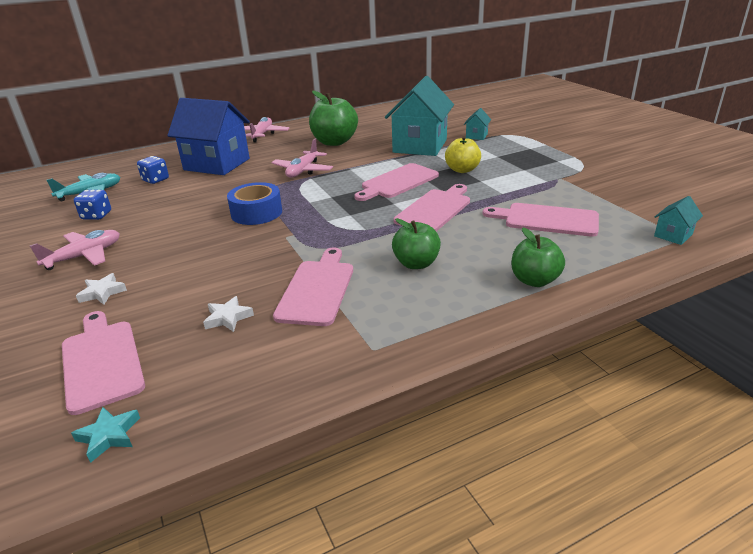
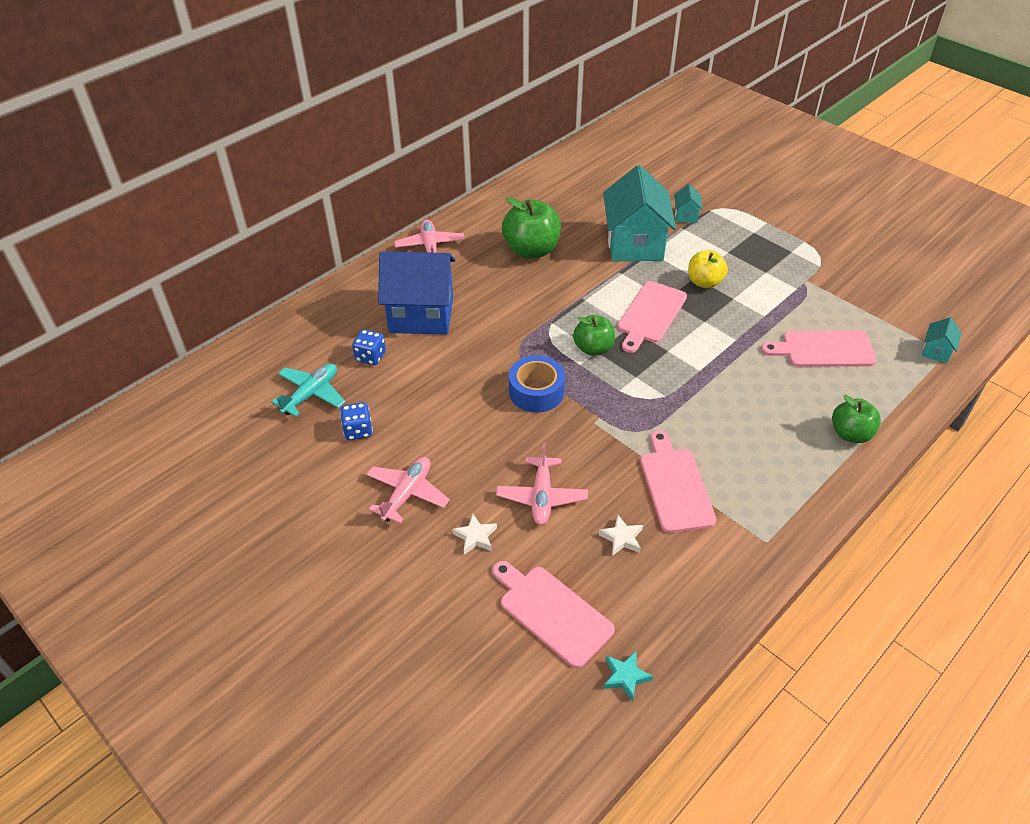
camera: 20 degrees left, 15 degrees up
pink plane [271,139,333,178] -> pink plane moved to [496,443,588,525]
green apple [392,218,441,269] -> green apple moved to [573,315,615,356]
pink cutting board [393,184,470,231] -> none

